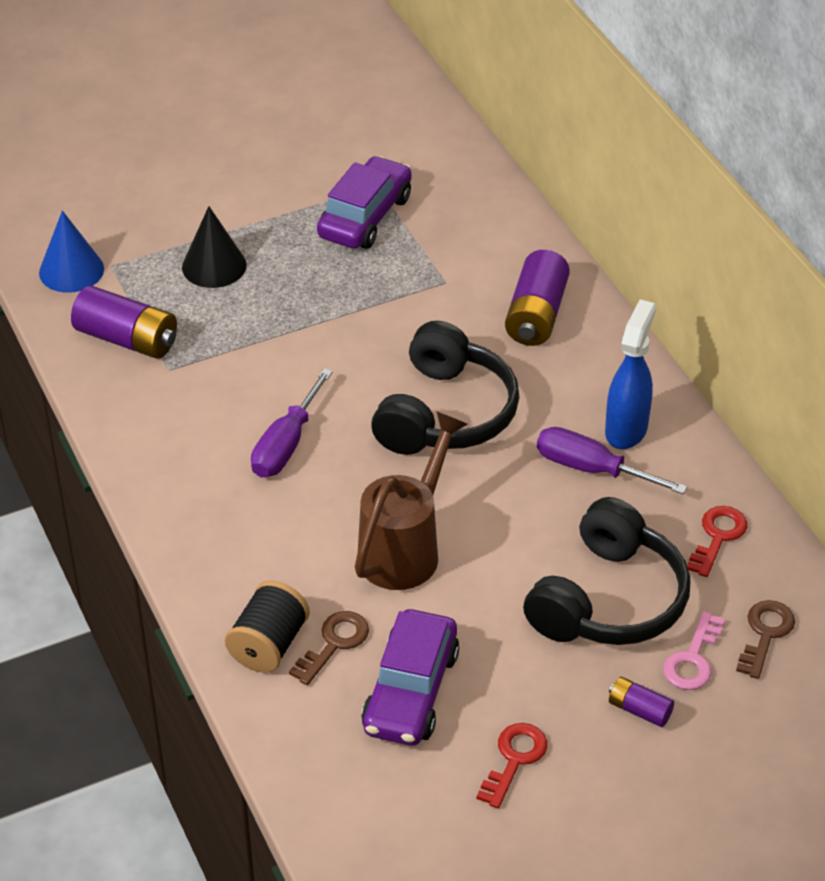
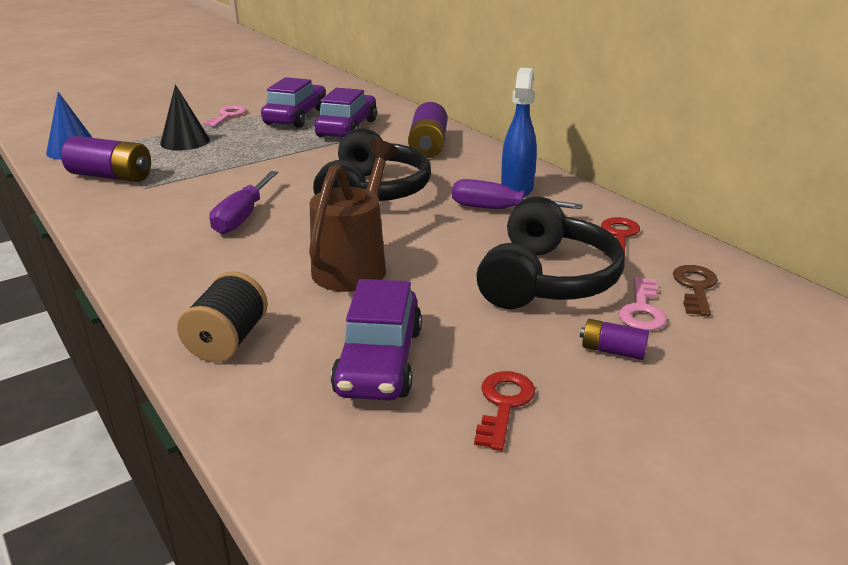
camera: 10 degrees left, 15 degrees down
brown key [289,611,369,685] -> none
none -> pink key [203,105,246,127]
none -> purple car [314,88,377,137]

